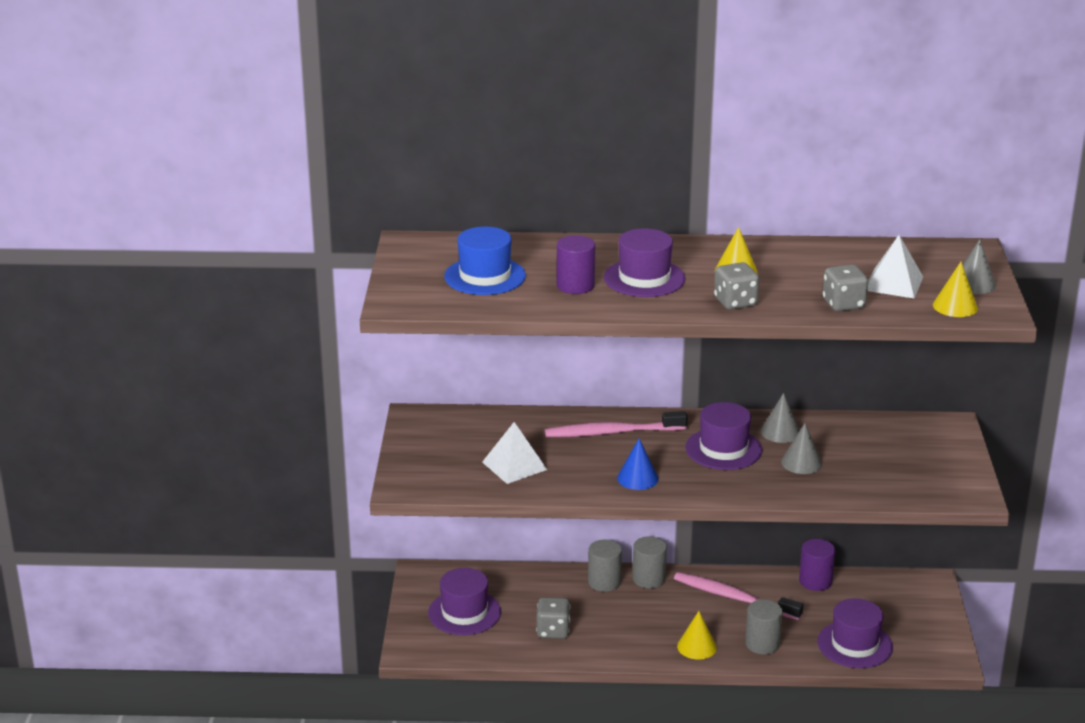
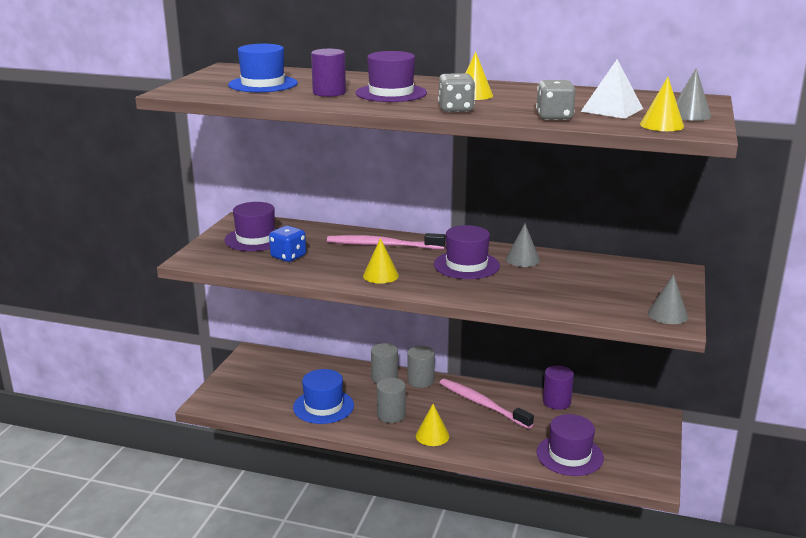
camera: 15 degrees right, 5 degrees down
purple hat [428,568,501,635] -> purple hat moved to [225,202,278,251]
white pyramid [482,422,547,484] -> blue dice [269,226,306,262]
grey dice [536,597,570,639] -> blue hat [293,369,354,424]
blue cone [617,438,659,490] -> yellow cone [363,238,399,284]
grey cylinder [745,600,783,655] -> grey cylinder moved to [377,378,406,423]
grey cone [781,423,822,474] -> grey cone moved to [648,274,688,324]

